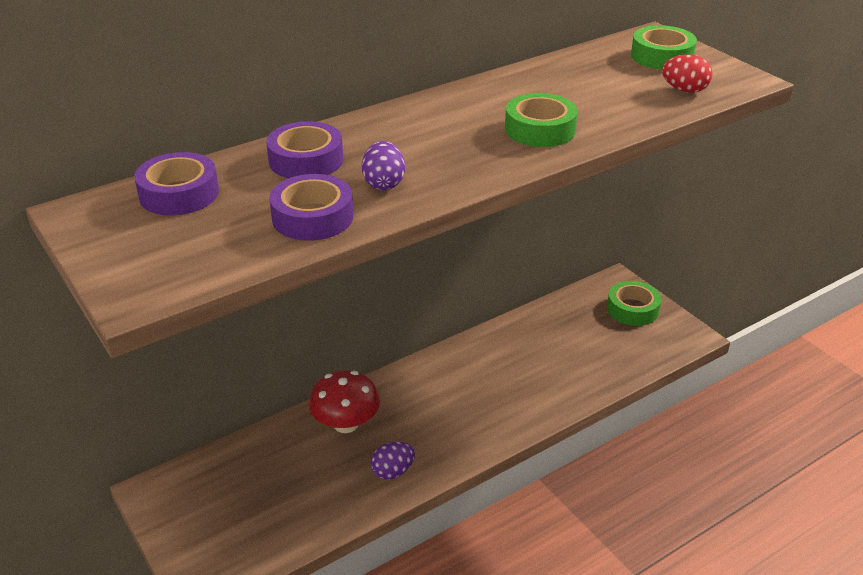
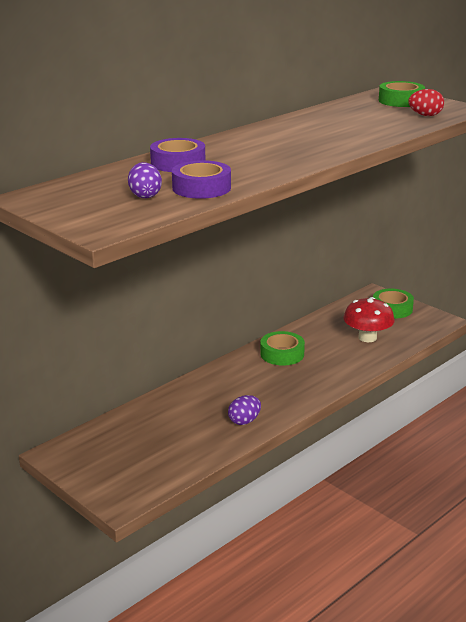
camera: 10 degrees left, 10 degrees down
purple tape [134,152,219,215] -> none
red mushroom [309,370,380,433] -> red mushroom moved to [343,297,395,342]
purple egg [362,141,405,190] -> purple egg moved to [128,162,162,198]
green tape [505,93,578,147] -> green tape moved to [260,331,305,365]

